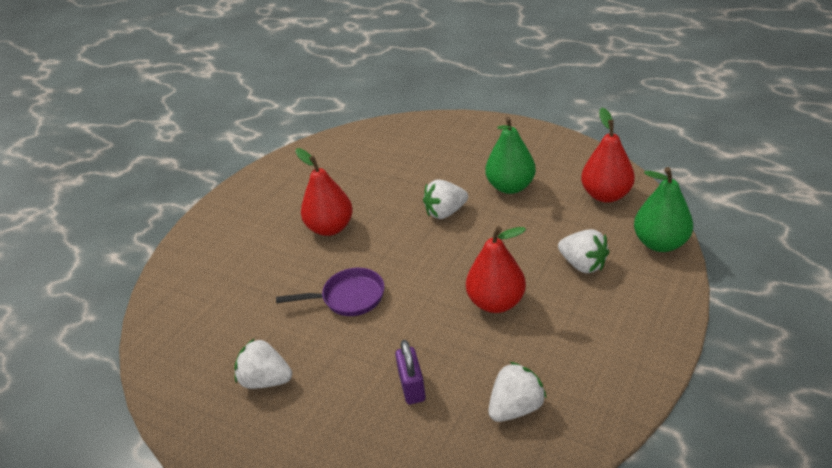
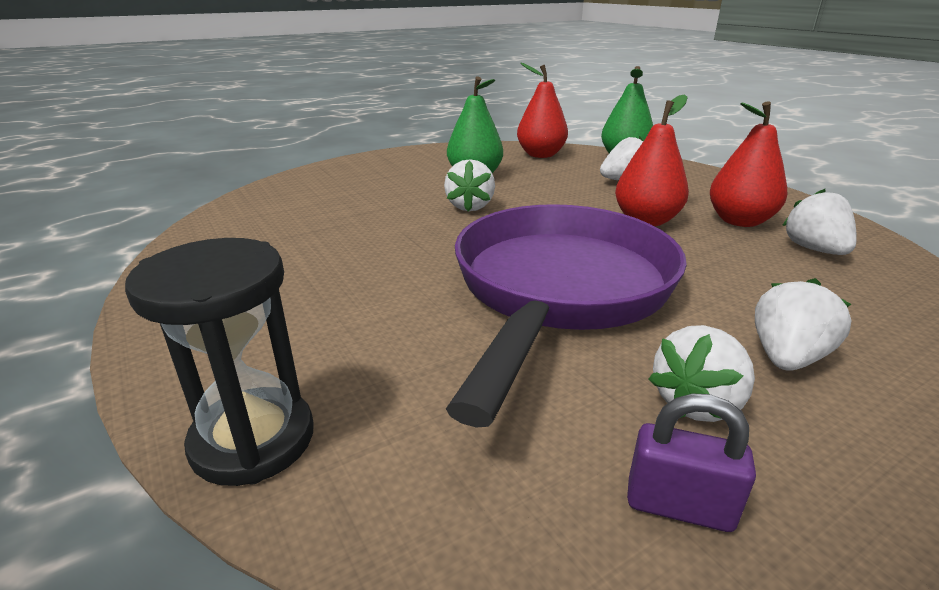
camera: 65 degrees left, 10 degrees down
purple pan [276,268,384,316] -> purple pan [446,204,687,427], size x2.35
red pear [295,148,353,236] -> red pear moved to [710,101,787,227]
purple padlock [395,340,426,404] -> purple padlock moved to [627,394,756,532]
none -> black hourglass [125,238,314,486]
none -> white strawberry [755,278,852,371]

